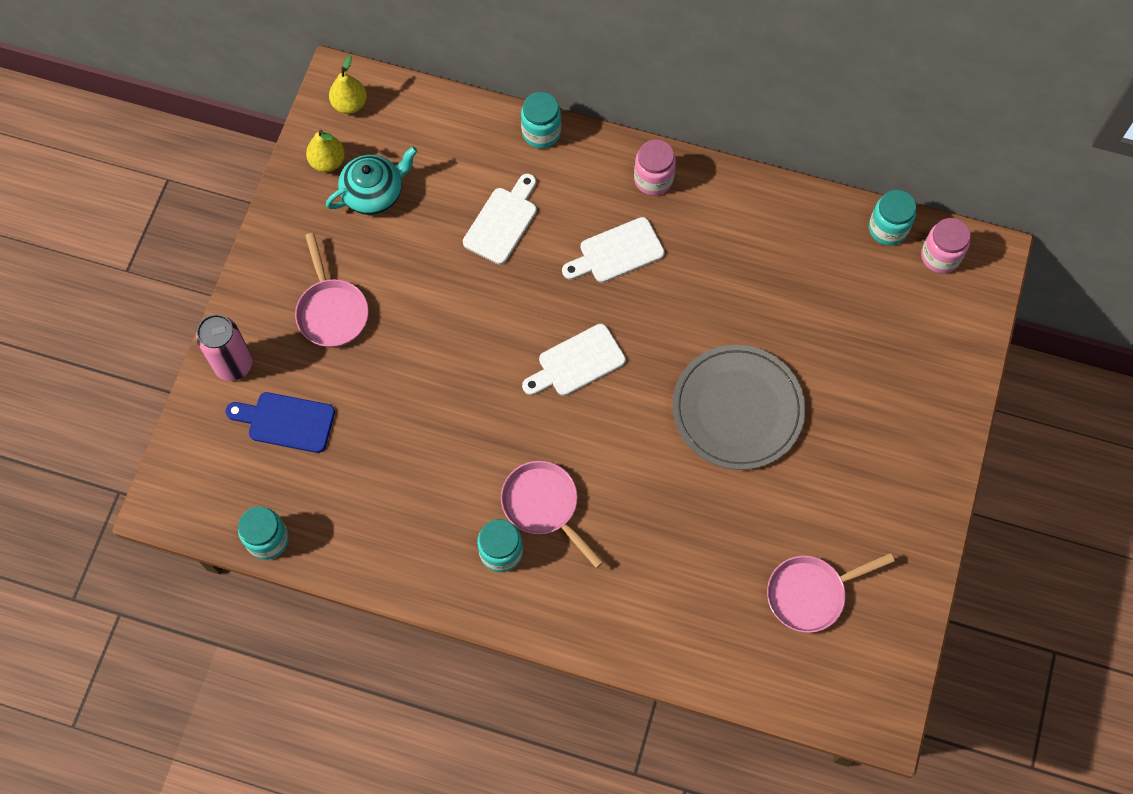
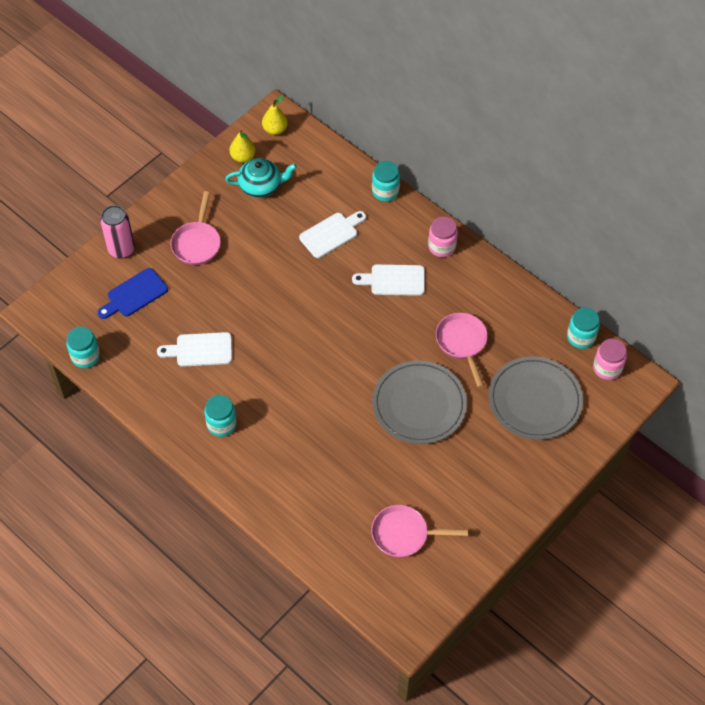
camera: 25 degrees right, 10 degrees down
blue cutting board [225,392,335,453] -> blue cutting board turned 75 degrees counterclockwise [98,268,168,319]
pink pan [501,461,603,568] -> pink pan moved to [436,313,488,388]
white cutting board [522,324,626,396] -> white cutting board moved to [157,332,232,367]
none -> grey plate [488,356,583,440]

